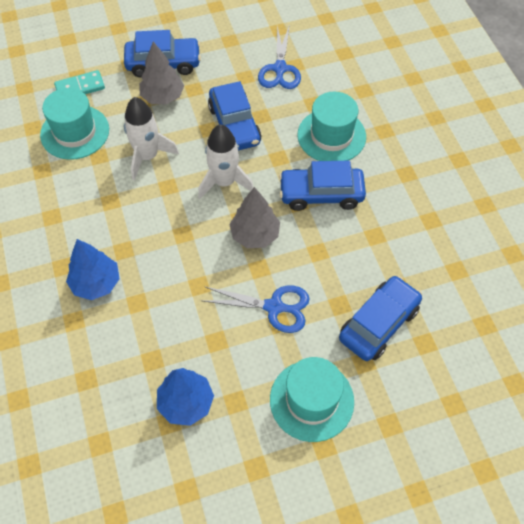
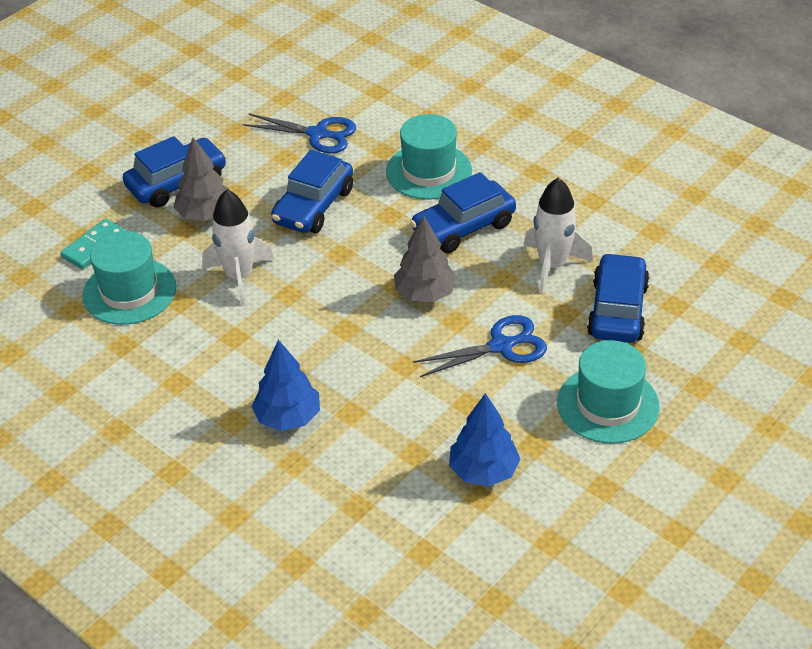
camera: 30 degrees left, 15 degrees down
white rocket [198,124,254,199] -> white rocket moved to [523,178,593,294]
blue car [208,81,262,150] -> blue car turned 75 degrees clockwise [271,150,353,233]
blue scissors [258,25,301,89] -> blue scissors turned 45 degrees counterclockwise [243,113,356,153]

